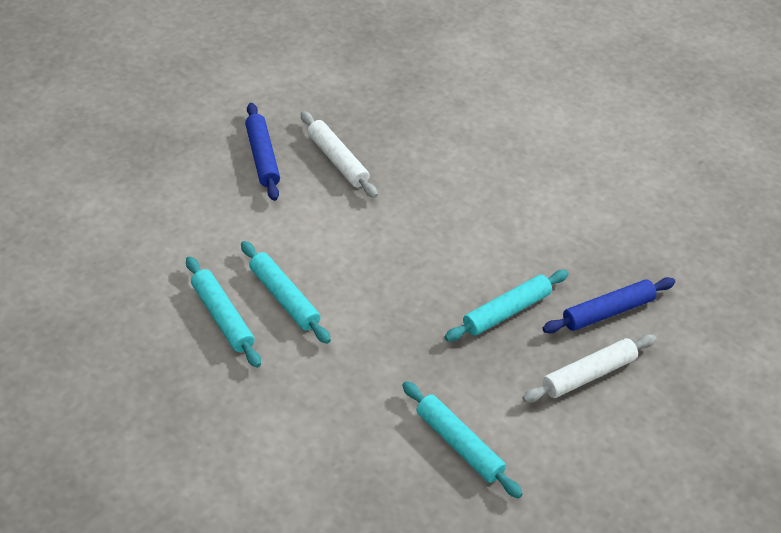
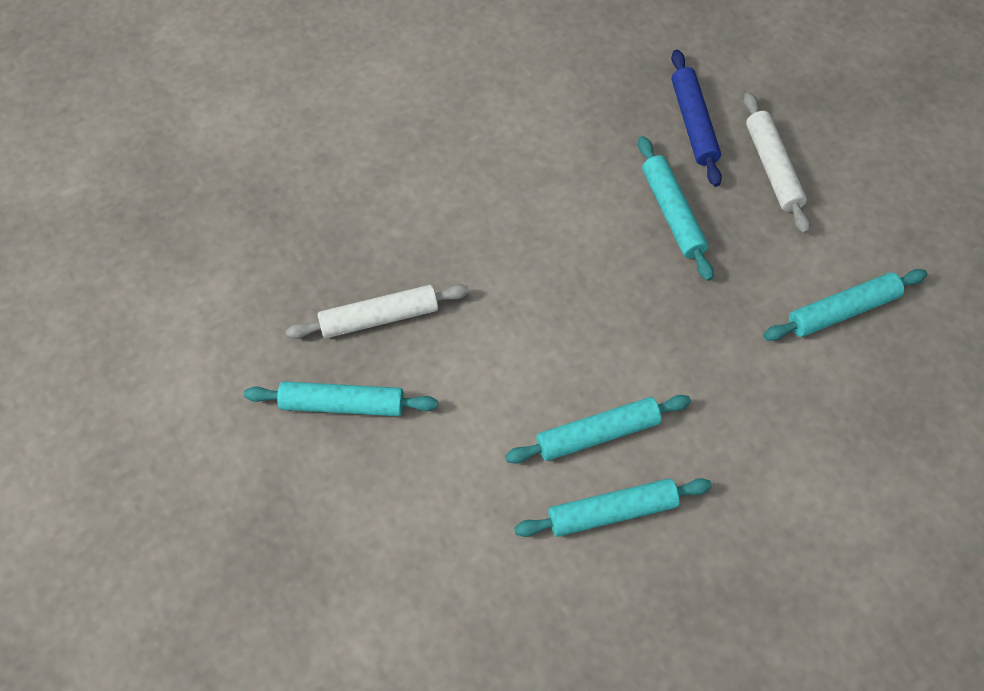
camera: 70 degrees left, 15 degrees up
blue rolling pin [245,103,280,201] -> turquoise rolling pin [244,381,438,416]

